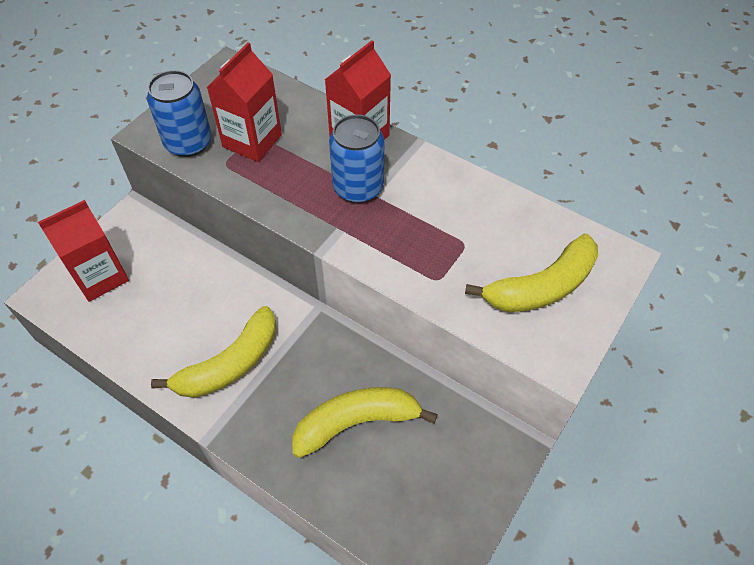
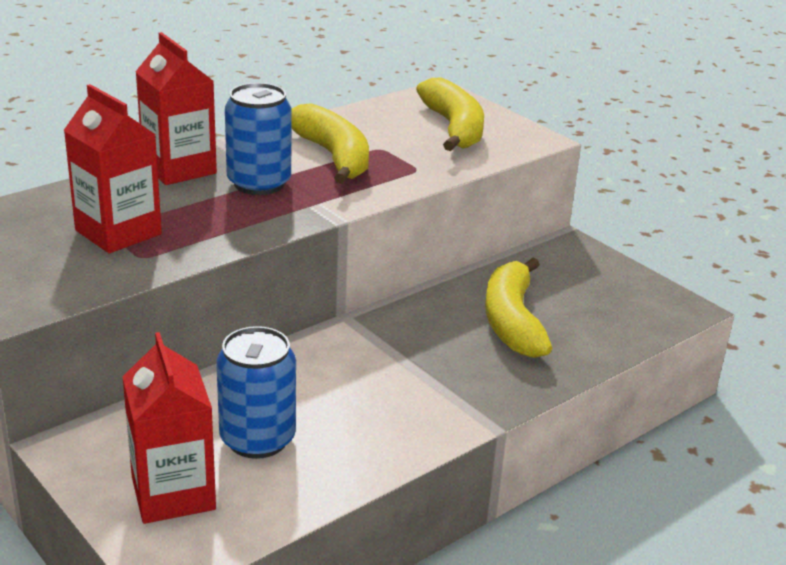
camera: 75 degrees left, 25 degrees down
blue can [147,70,212,157] -> blue can moved to [216,326,296,459]
yellow banana [151,306,276,398] -> yellow banana moved to [291,103,369,184]

